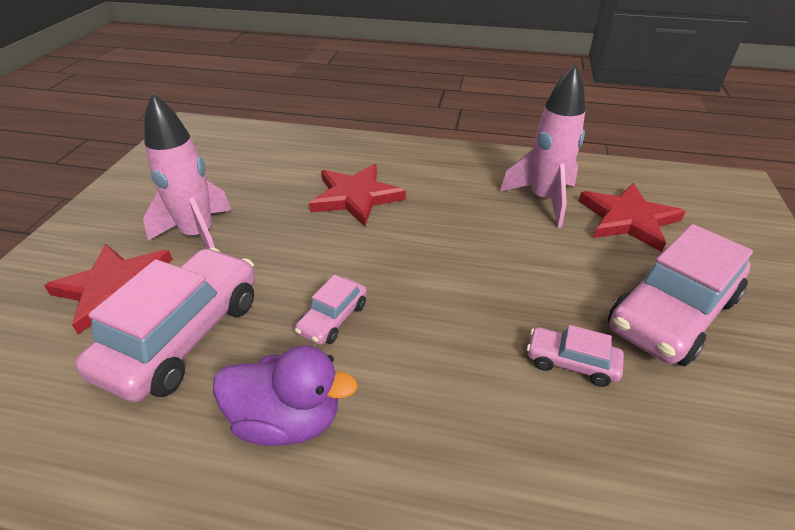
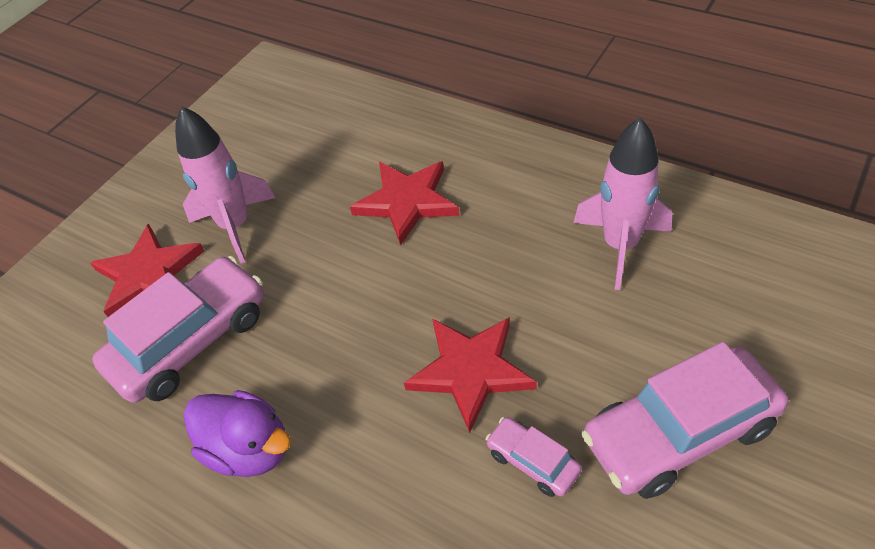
camera: 25 degrees right, 10 degrees up
pink car [295,275,367,345] -> none
red star [579,183,686,252] -> red star moved to [404,317,537,433]

